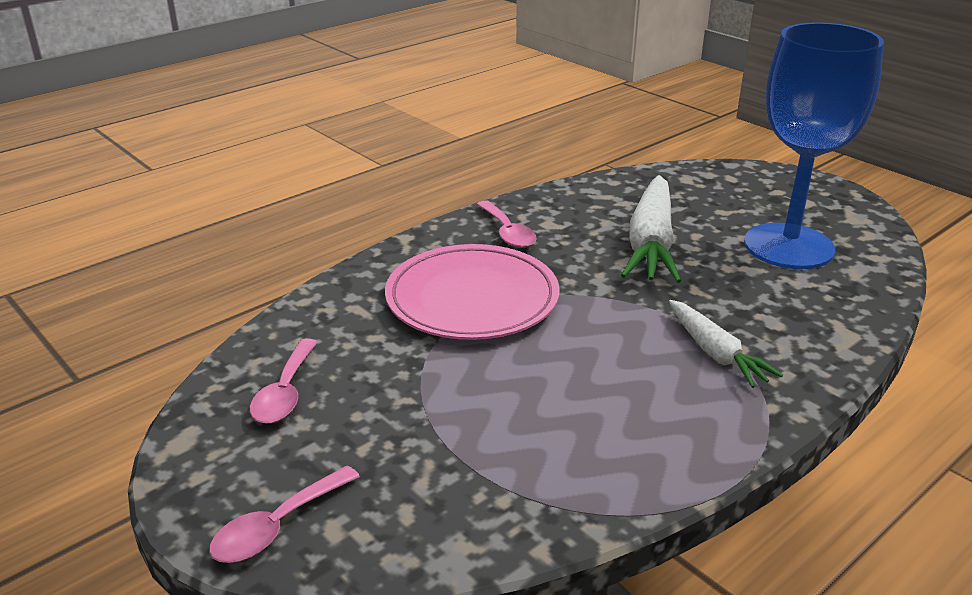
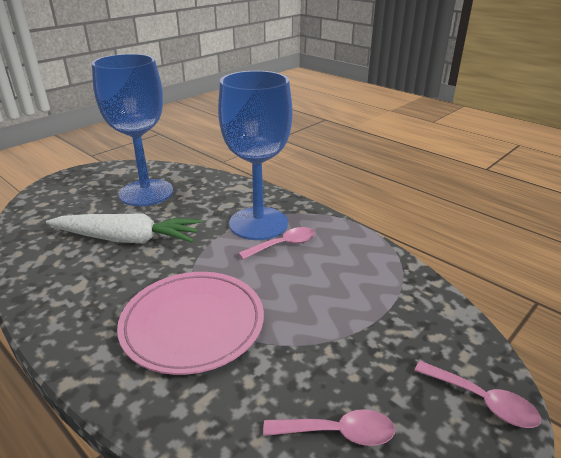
camera: 95 degrees left, 0 degrees up
pink spoon [476,200,537,248] -> pink spoon moved to [239,227,315,259]
white carrot [669,300,783,388] -> blue goblet [218,71,293,240]

